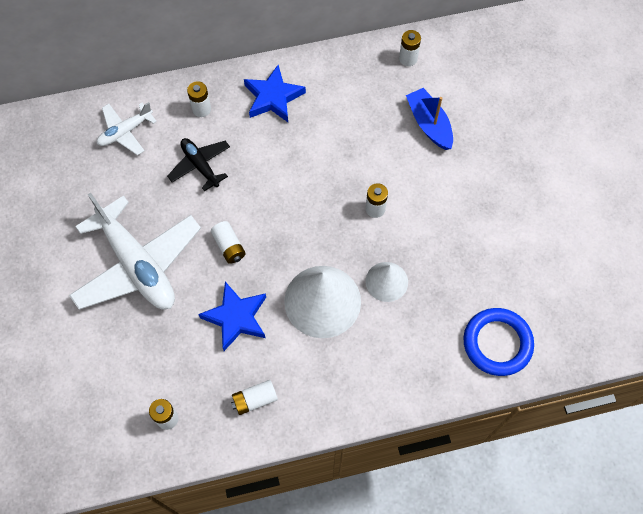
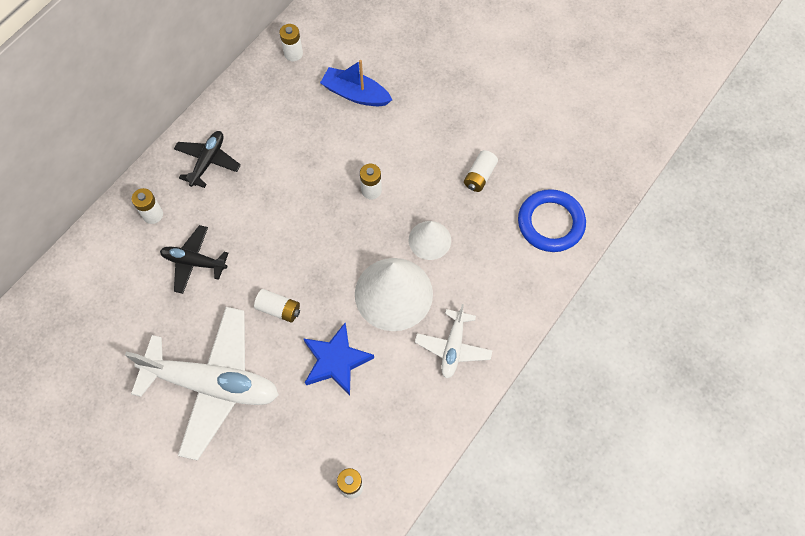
camera: 40 degrees left, 0 degrees up
white plane [97,102,157,156] -> white plane moved to [415,304,493,379]
white battery [231,380,278,415] -> white battery moved to [464,150,498,192]
blue star [244,65,306,122] -> black plane [174,131,241,188]

